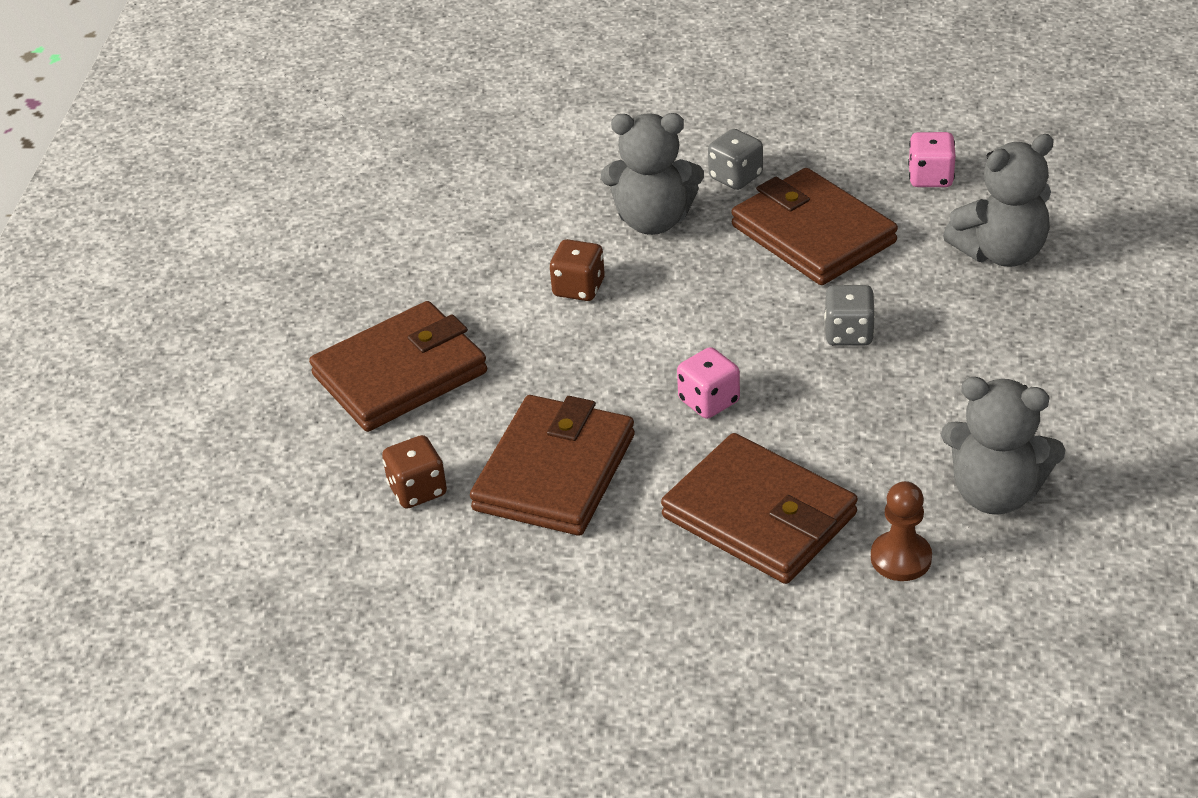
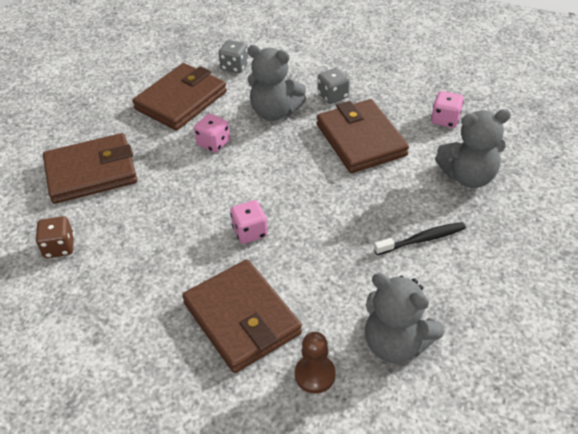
camera: 15 degrees right, 5 degrees up
brown wallet [470,395,635,536] -> brown wallet moved to [132,63,227,130]
brown dice [549,239,605,301] -> pink dice [194,114,230,153]
grey dice [824,285,875,345] -> grey dice moved to [218,40,249,73]
none -> black toothbrush [374,222,466,255]

